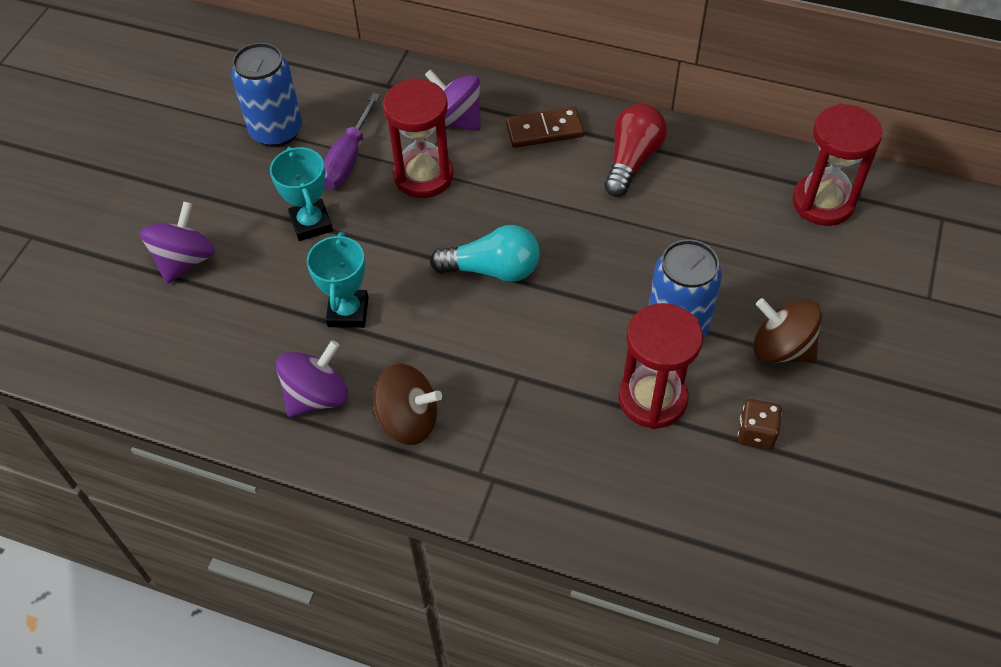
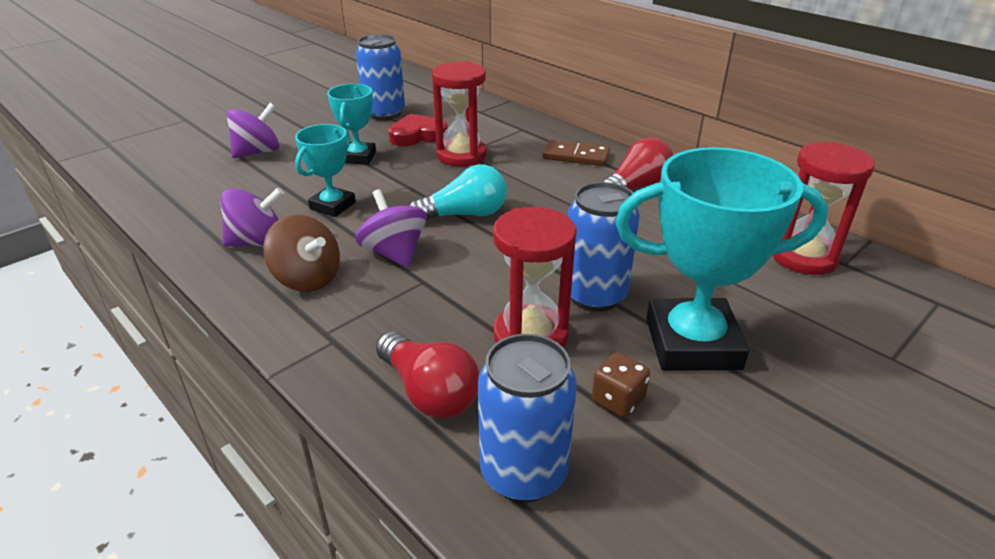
camera: 25 degrees right, 20 degrees down
purple screwdriver [323,93,380,189] -> red heart [388,114,448,146]
purple spinning top [425,69,481,131] -> purple spinning top moved to [355,189,427,268]
turquoise light bulb [430,225,540,282] -> turquoise light bulb turned 45 degrees counterclockwise [409,164,507,221]
brown spinning top [753,298,822,363] -> turquoise trophy [615,147,828,371]
none -> red light bulb [376,332,479,419]
none -> blue can [478,334,577,502]

